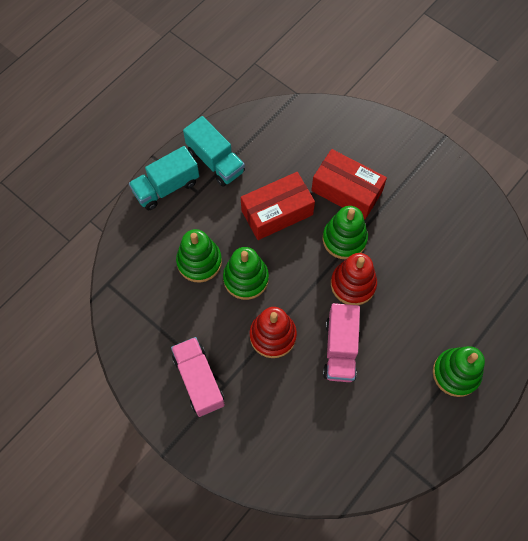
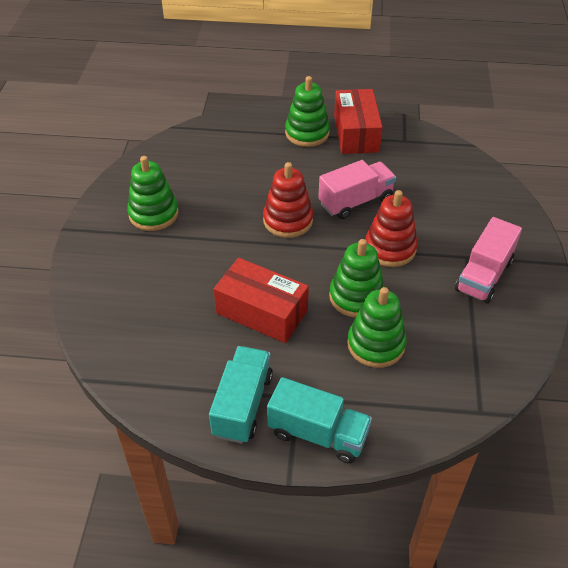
camera: 125 degrees left, 20 degrees down
red box [311,149,387,219] -> red box moved to [334,89,383,154]
green stacking toy [322,206,368,259] -> green stacking toy moved to [127,156,179,231]

